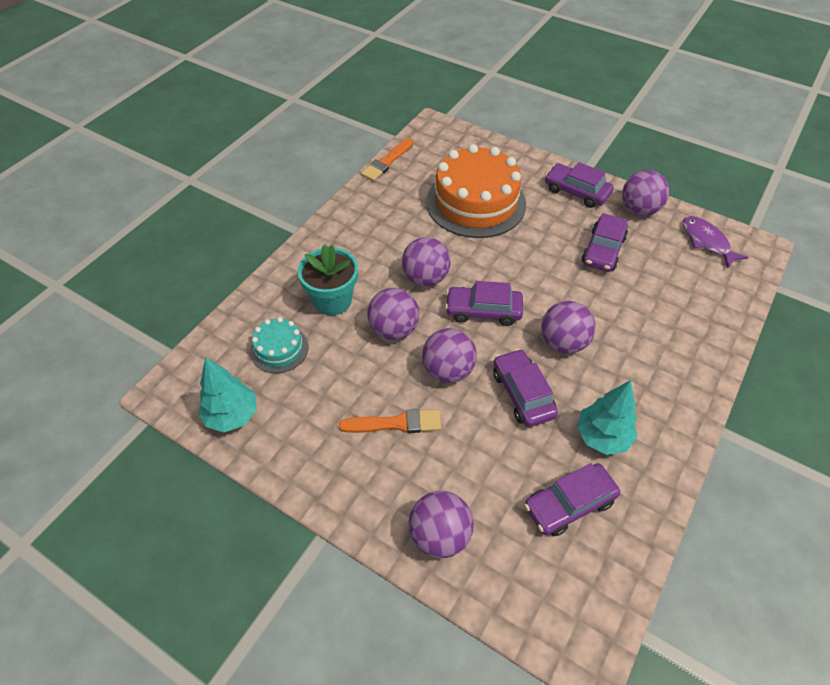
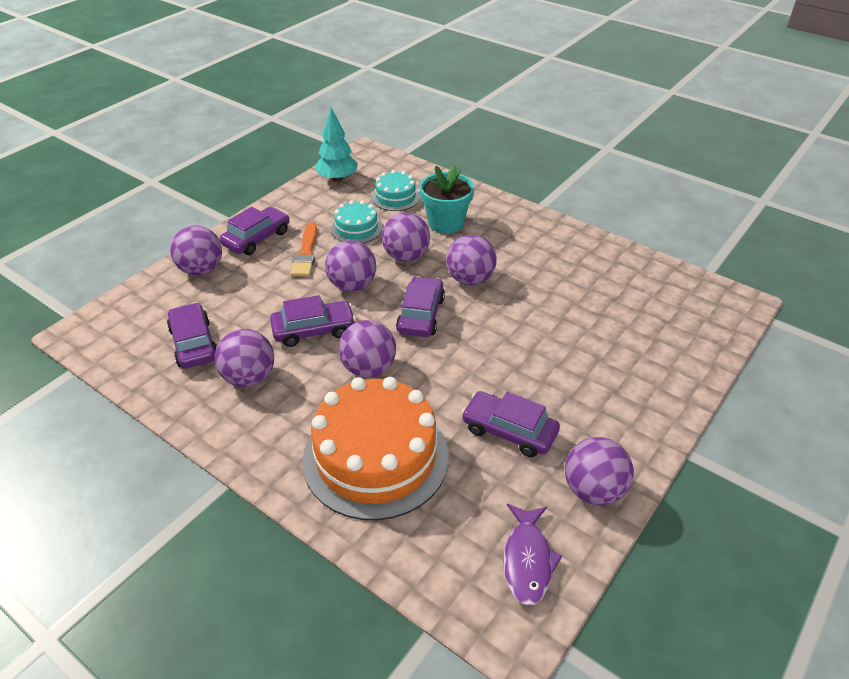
camera: 95 degrees right, 10 degrees down
orange brush [361,138,413,181] -> none
orange cake [426,144,526,238] -> orange cake moved to [302,377,449,520]
purple car [545,162,614,208] -> purple car moved to [220,206,290,255]
turquoise tree [577,380,637,455] -> purple ball [215,329,274,387]
purple fish [683,216,749,268] -> purple fish turned 120 degrees clockwise [503,504,562,606]
none -> turquoise cake [331,200,382,243]

